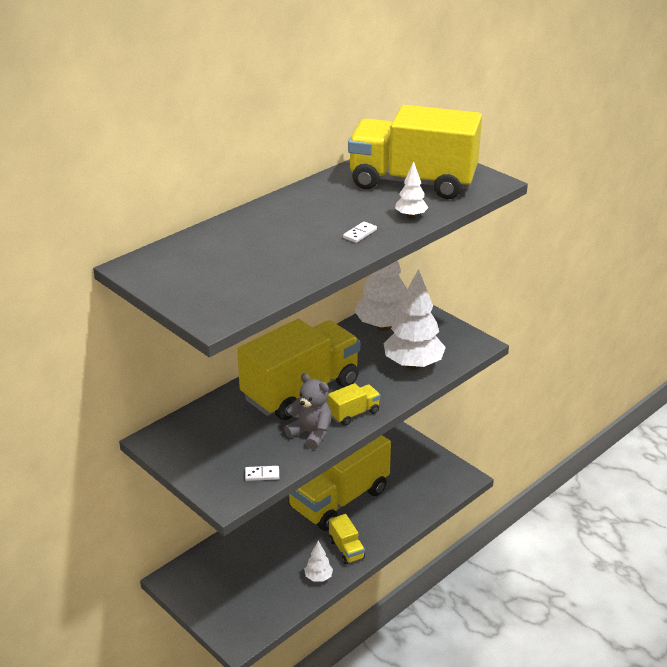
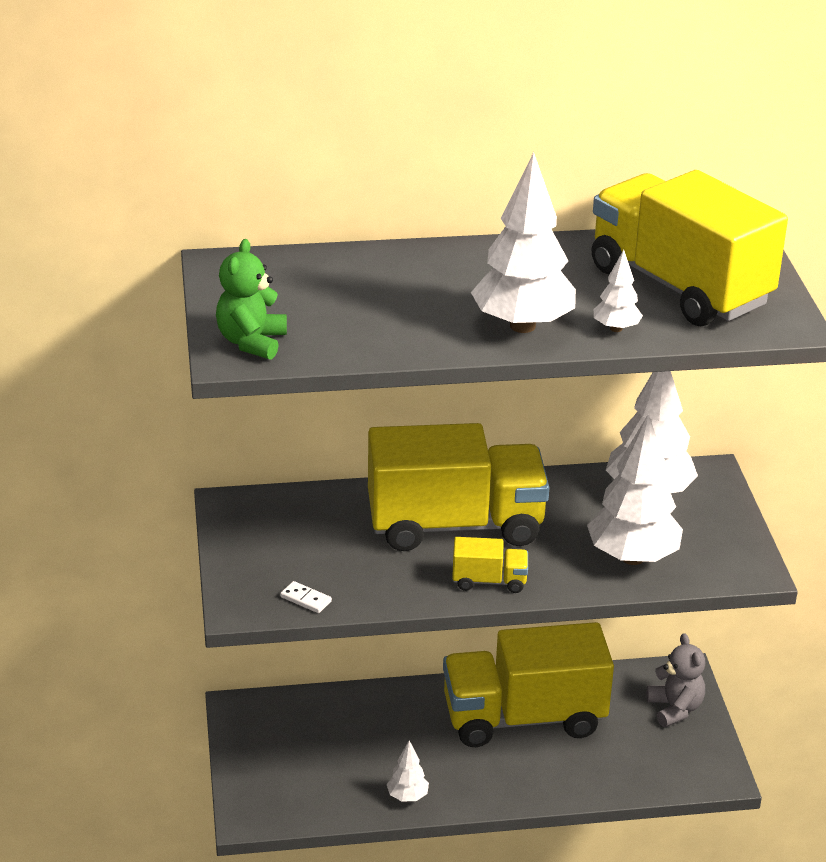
camera: 35 degrees right, 0 degrees up
grey teddy bear [284,373,332,450] -> grey teddy bear moved to [646,633,705,727]
yellow truck [329,514,365,565] -> none
white domino [343,221,377,243] -> white tree [471,152,576,333]
none -> green teddy bear [216,239,287,360]

